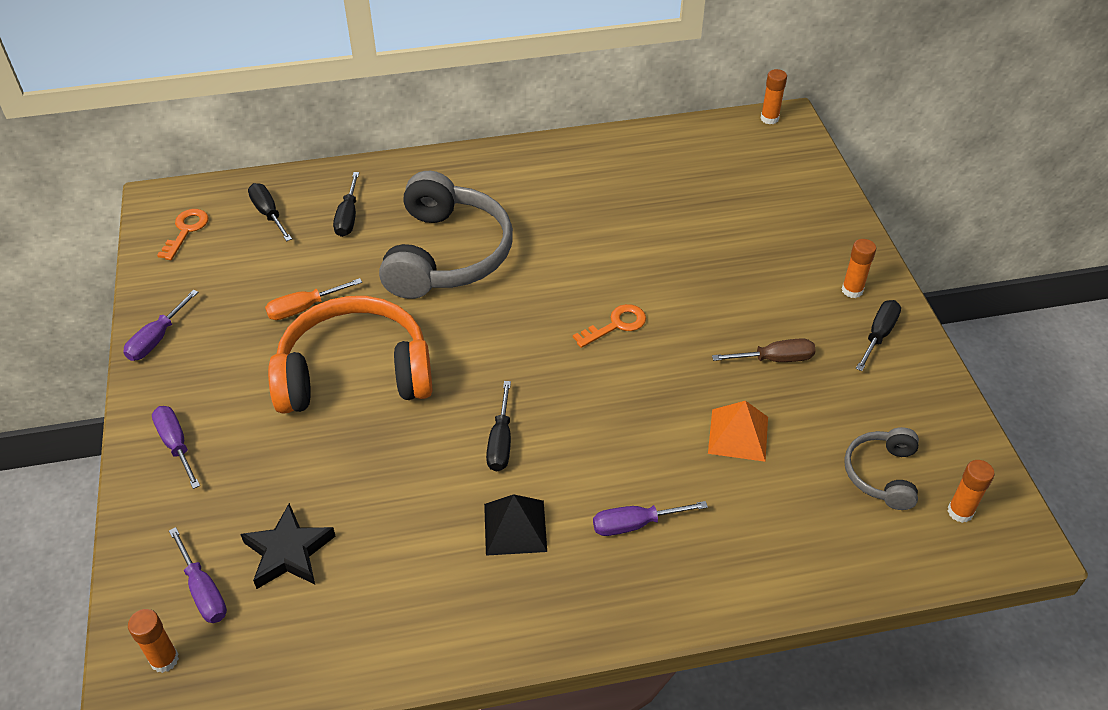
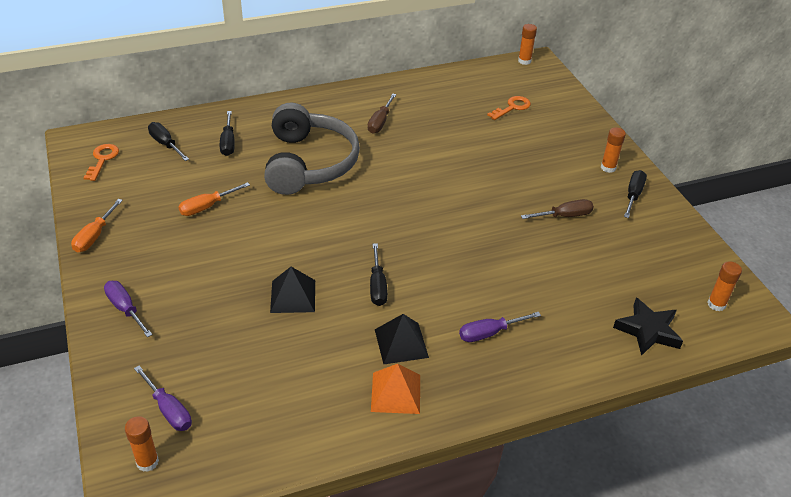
camera: 10 degrees left, 5 degrees down
purple screwdriver [123,290,198,361] -> orange screwdriver [71,199,123,252]
black star [240,503,335,589] -> black star moved to [613,298,683,356]
orange headphones [268,296,433,414] -> none
orange key [573,304,646,348] -> orange key moved to [487,96,531,120]
orange pyramid [708,401,768,462] -> orange pyramid moved to [371,364,420,414]
grey headphones [844,427,919,510] -> none
none -> black pyramid [270,267,315,313]
none -> brown screwdriver [368,93,396,134]

